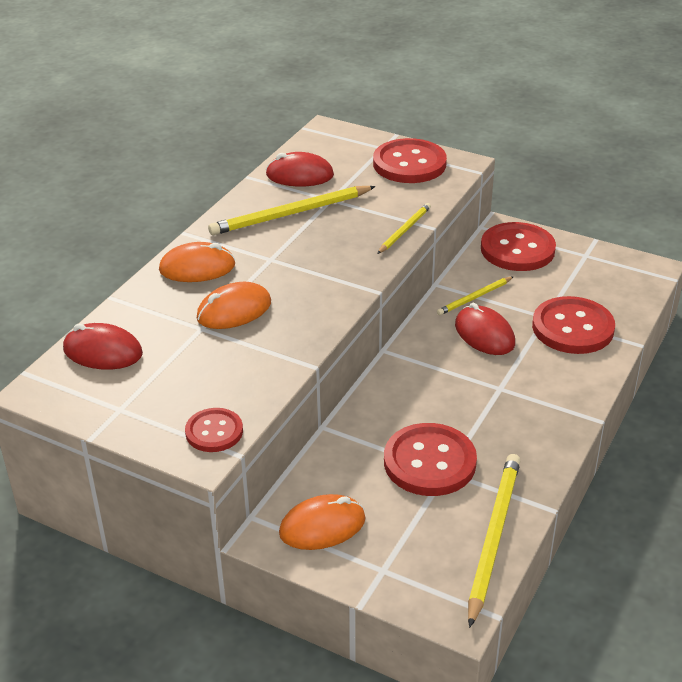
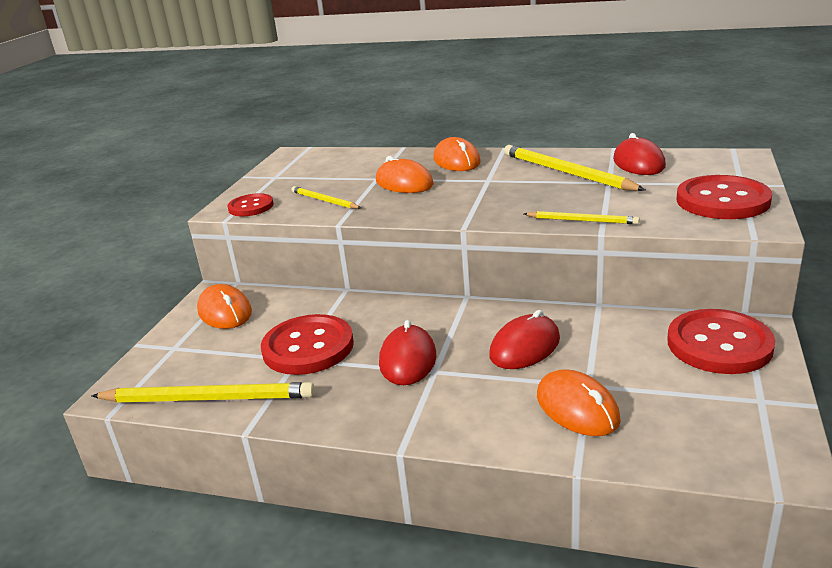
camera: 80 degrees right, 10 degrees down
red mouse [63,323,143,370] -> red mouse moved to [379,320,436,385]
yellow pencil [437,276,514,315] -> yellow pencil moved to [291,186,361,209]
red button [532,296,615,354] -> orange mouse [537,369,621,436]

